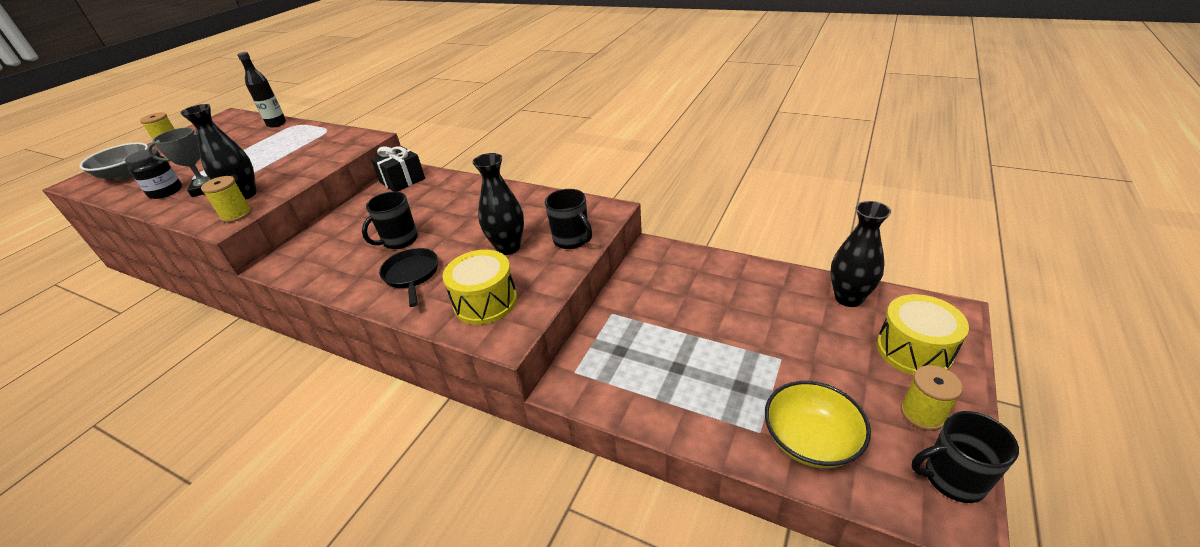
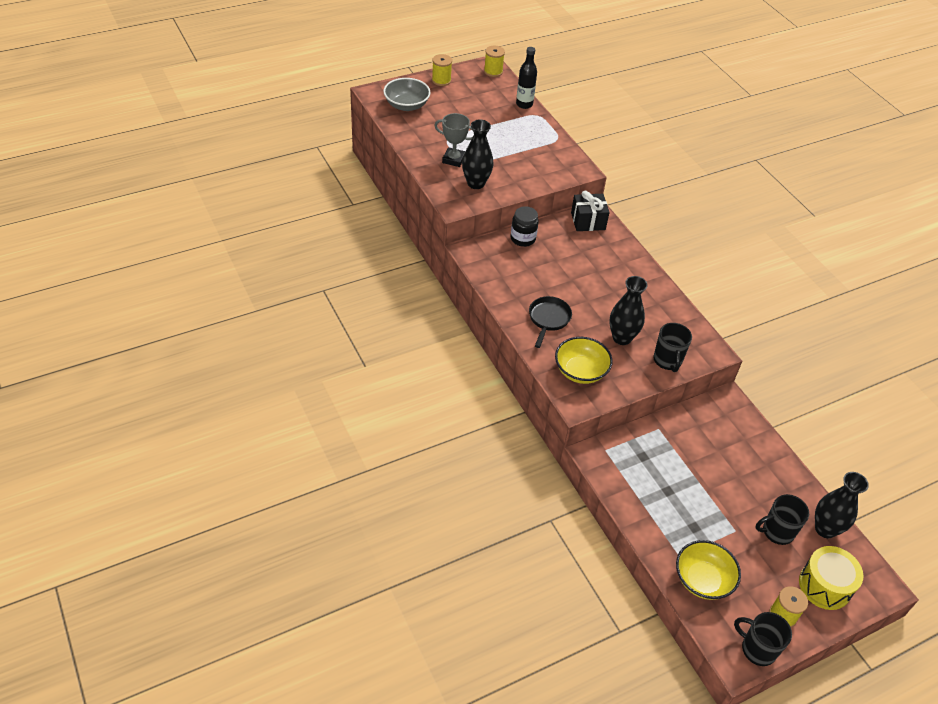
camera: 30 degrees right, 10 degrees up
black jar [125,149,182,199] -> black jar moved to [511,206,539,247]
yellow spool [201,176,252,223] -> yellow spool moved to [484,46,505,77]
black mug [362,192,418,249] -> black mug moved to [755,494,809,545]
yellow drum [443,250,517,325] -> yellow bowl [555,337,613,384]

